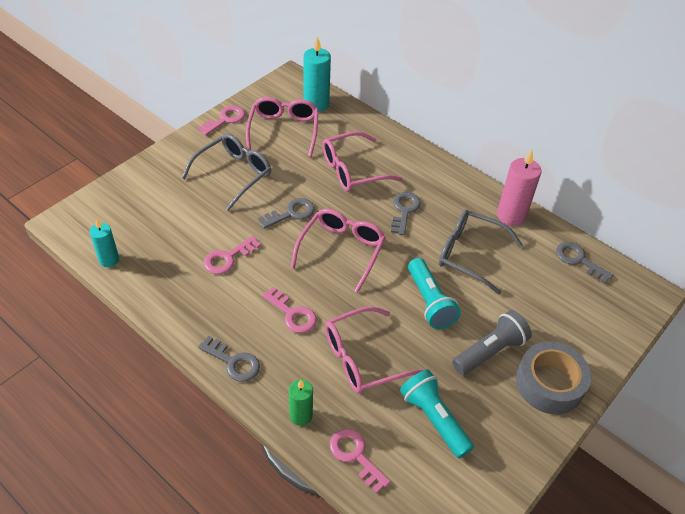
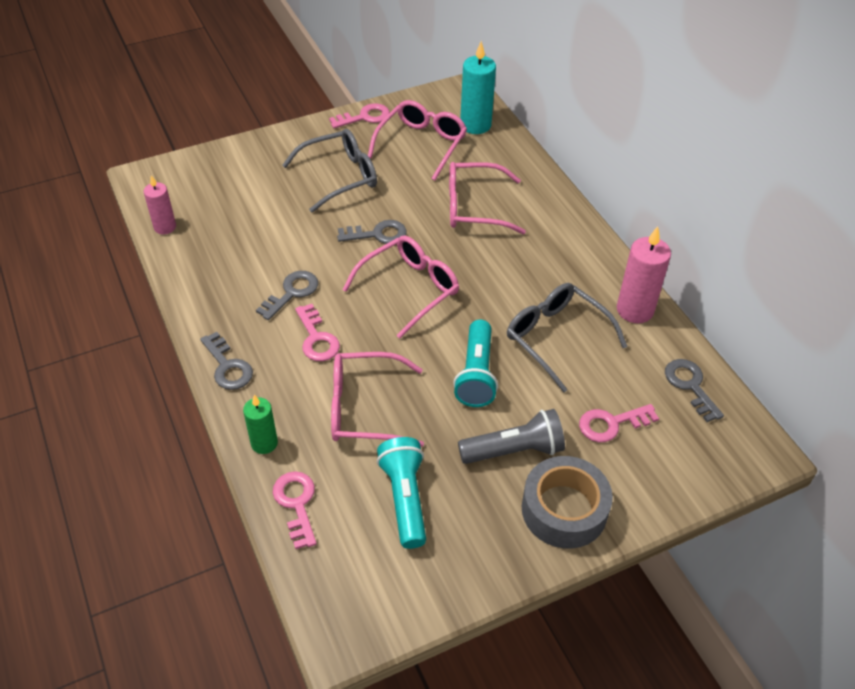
camera: 25 degrees right, 0 degrees up
turquoise candle [89,219,119,267] -> pink candle [144,175,176,235]
pink key [204,236,261,274] -> pink key moved to [579,404,659,442]
grey key [391,192,421,235] -> grey key moved to [256,271,318,320]

